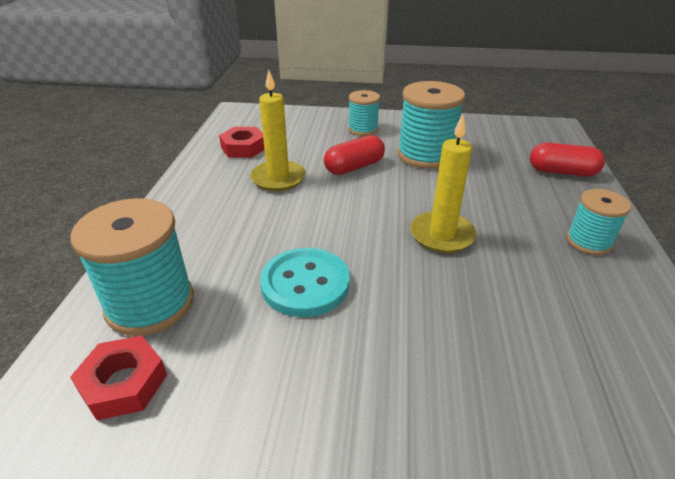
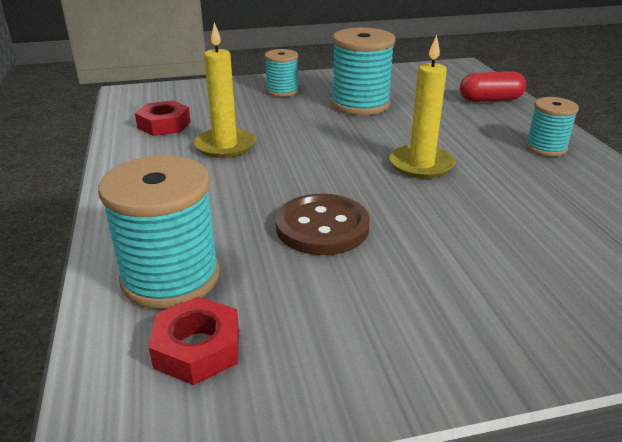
camera: 20 degrees left, 5 degrees down
turquoise button [260,248,350,317] -> brown button [276,194,370,255]
red capsule [324,135,385,175] -> none

